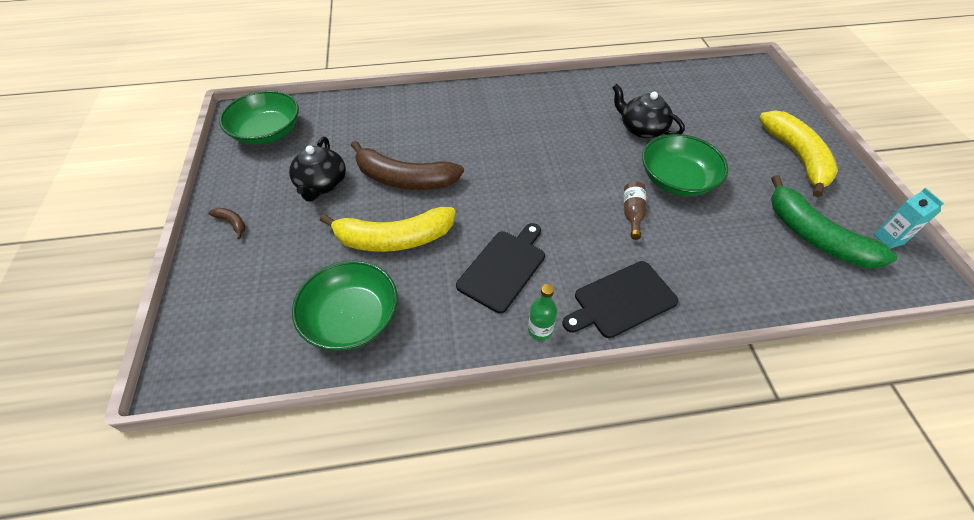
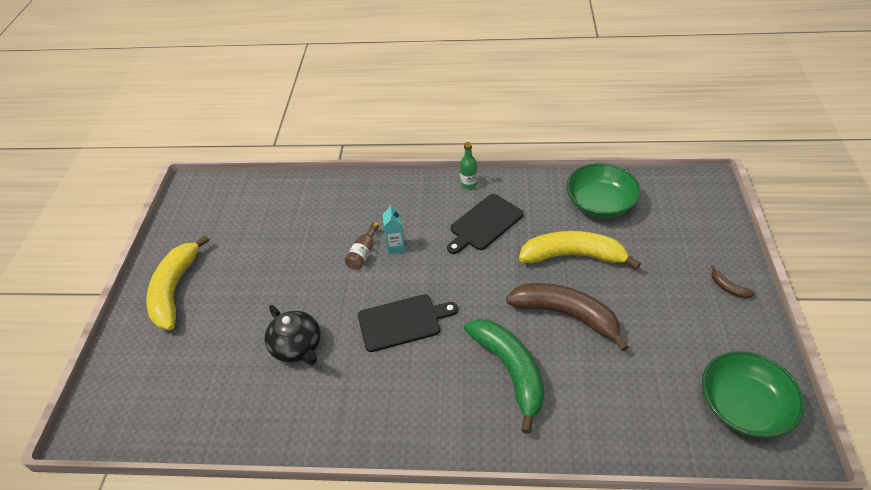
camera: 165 degrees left, 5 degrees down
black teapot [289,137,346,202] -> none
black cutting board [562,261,678,338] -> black cutting board moved to [358,294,458,352]
green bowl [642,134,728,196] -> none
green banana [771,175,897,268] -> green banana moved to [464,319,545,434]
turquoise carton [874,188,944,249] -> turquoise carton moved to [383,204,405,254]

